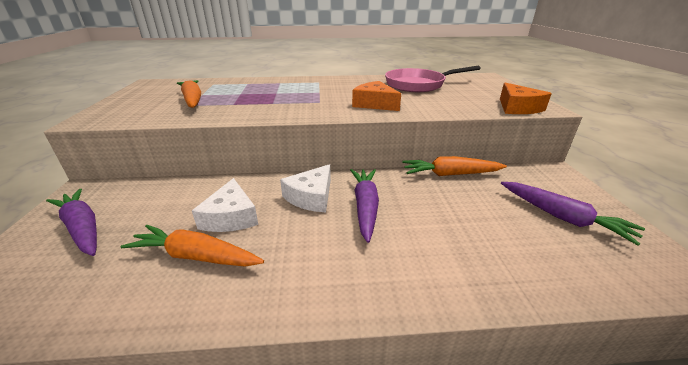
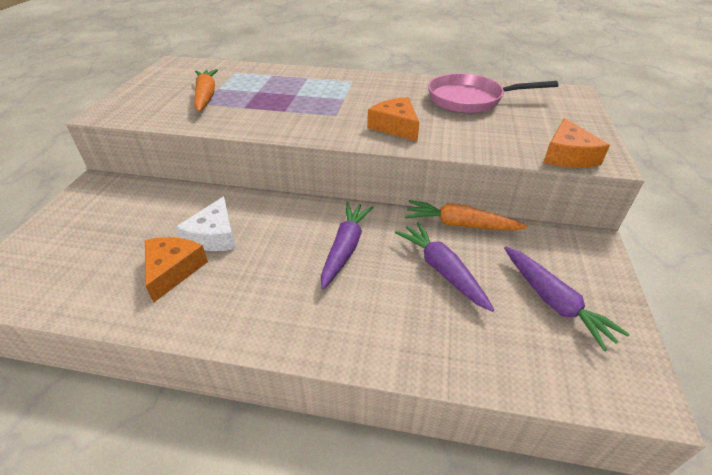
camera: 15 degrees right, 10 degrees up
purple carrot [46,189,97,256] -> purple carrot moved to [395,222,494,312]
orange carrot [121,225,264,267] -> orange cheese [145,237,208,303]
white cheese [280,164,331,212] -> none

